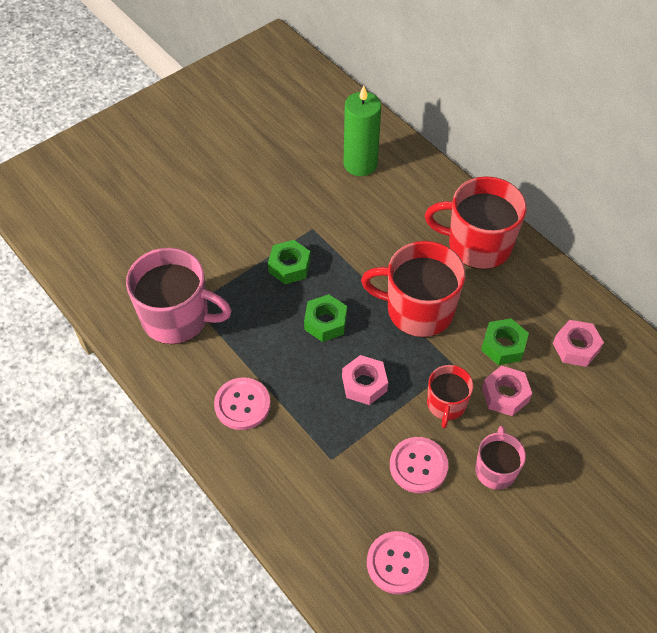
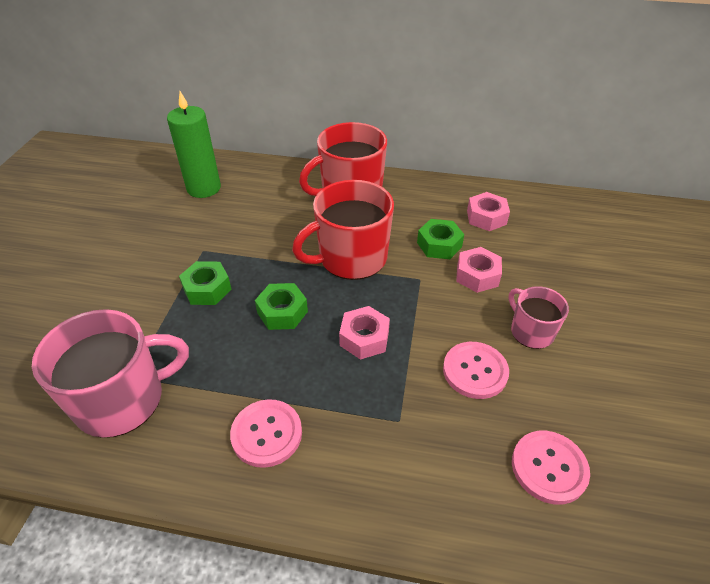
camera: 40 degrees left, 10 degrees down
red mug [427,365,473,428] -> none

